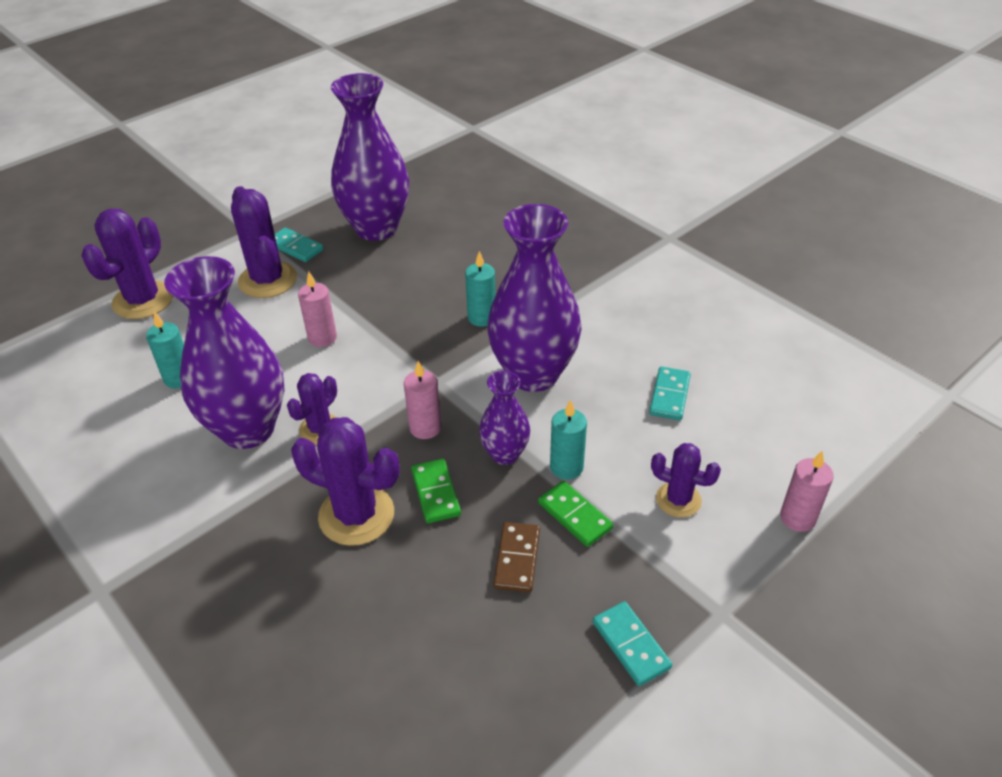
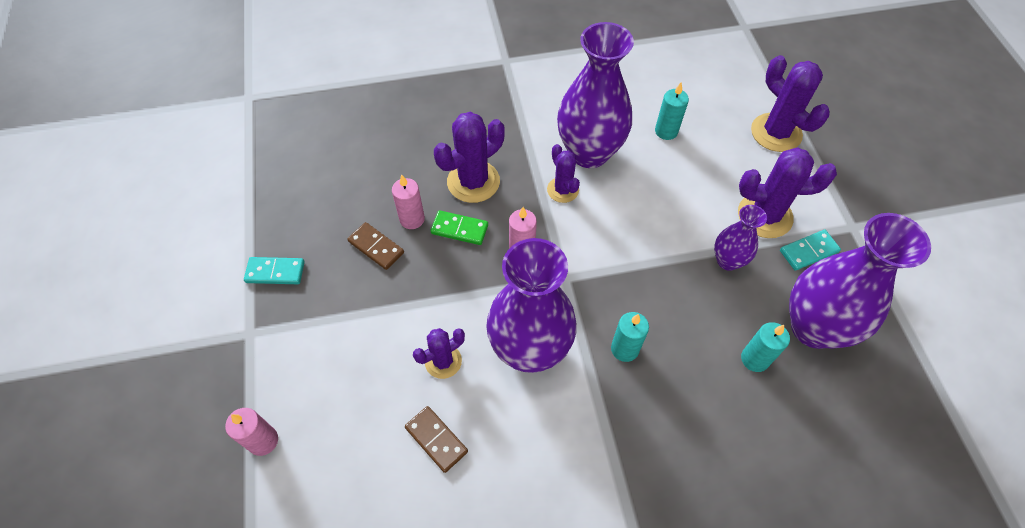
camera: 120 degrees right, 15 degrees up
pink candle [298,271,337,347] -> pink candle moved to [392,174,425,229]
purple vase [479,371,530,465] -> purple vase moved to [714,205,767,271]
green domino [538,481,613,547] -> none
turquoise candle [550,400,587,480] -> turquoise candle moved to [741,322,790,372]
turquoise domino [649,366,691,420] -> brown domino [405,406,468,473]
purple cactus [651,443,721,518] -> purple cactus moved to [413,328,465,379]

